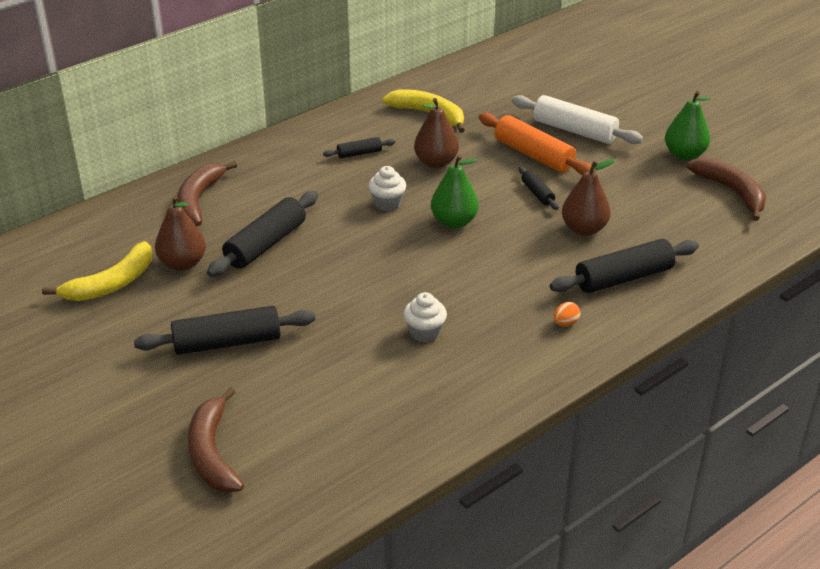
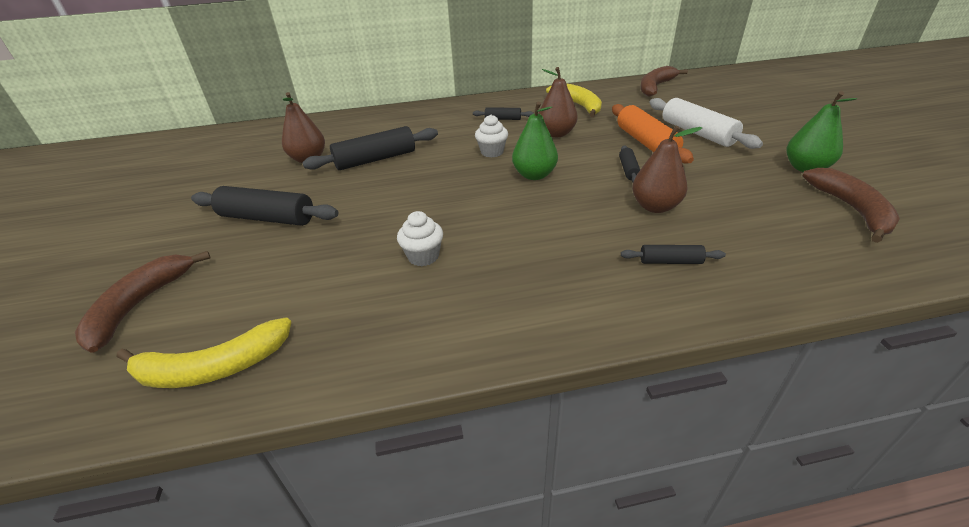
camera: 30 degrees right, 0 degrees up
yellow banana [42,241,152,301] -> yellow banana moved to [117,317,291,388]
brown banana [177,161,237,226] -> brown banana moved to [640,66,688,97]
black rolling pin [550,239,699,293] -> black rolling pin [621,245,726,264], size x0.51
orange egg [553,302,580,326] -> none

